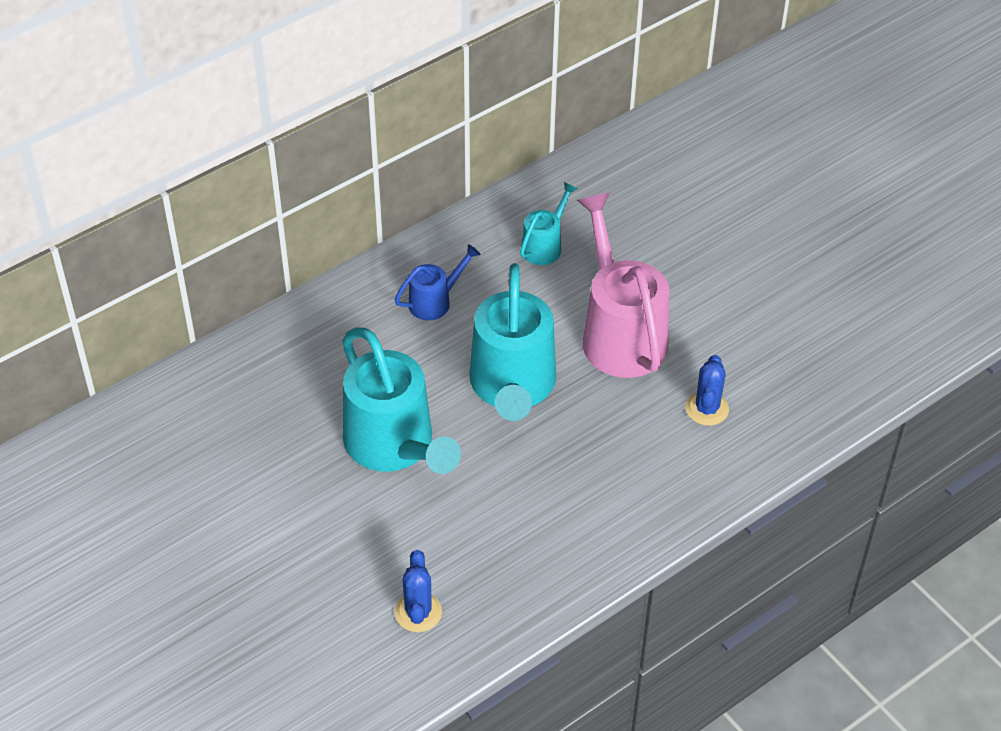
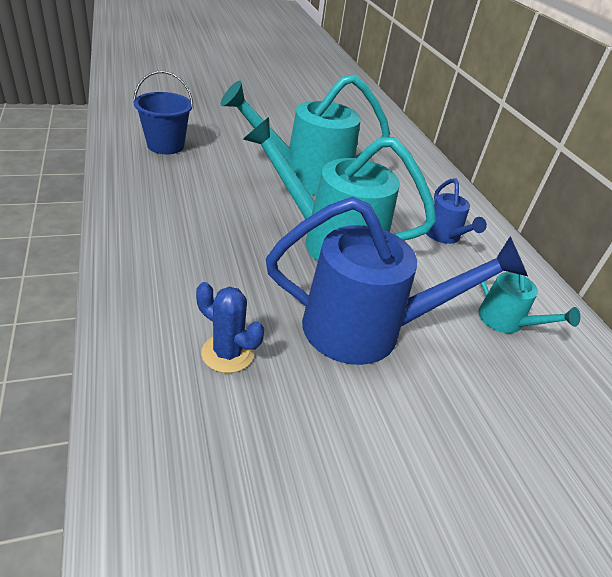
camera: 105 degrees right, 10 degrees down
blue cactus [395,550,442,632] -> blue bucket [133,71,194,155]
pink watering can [577,193,669,378] -> blue watering can [266,197,528,365]

